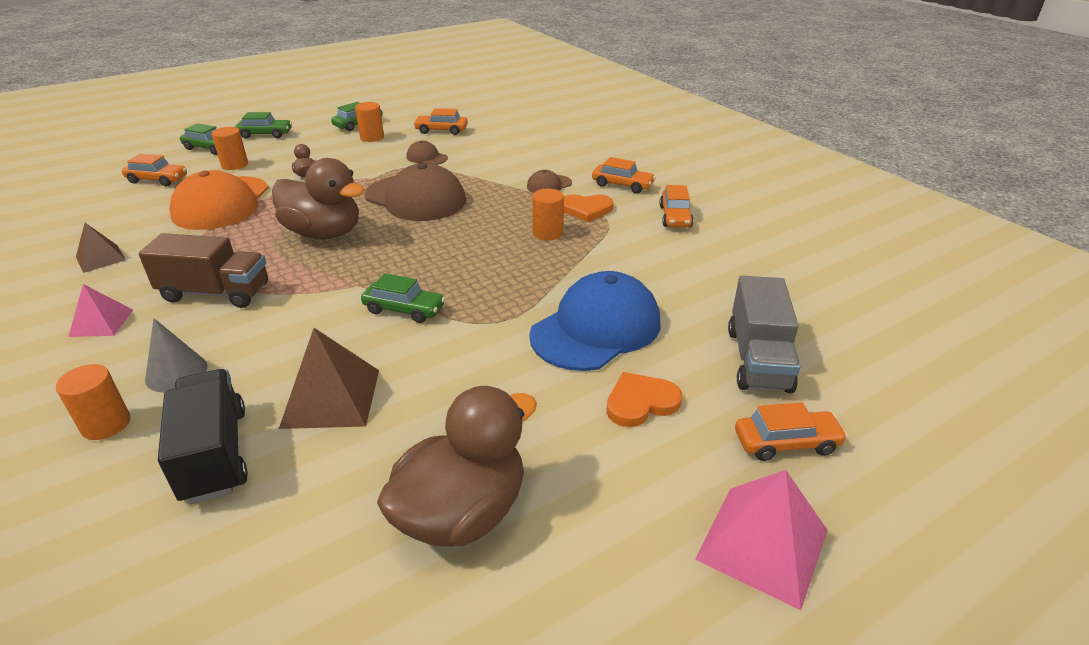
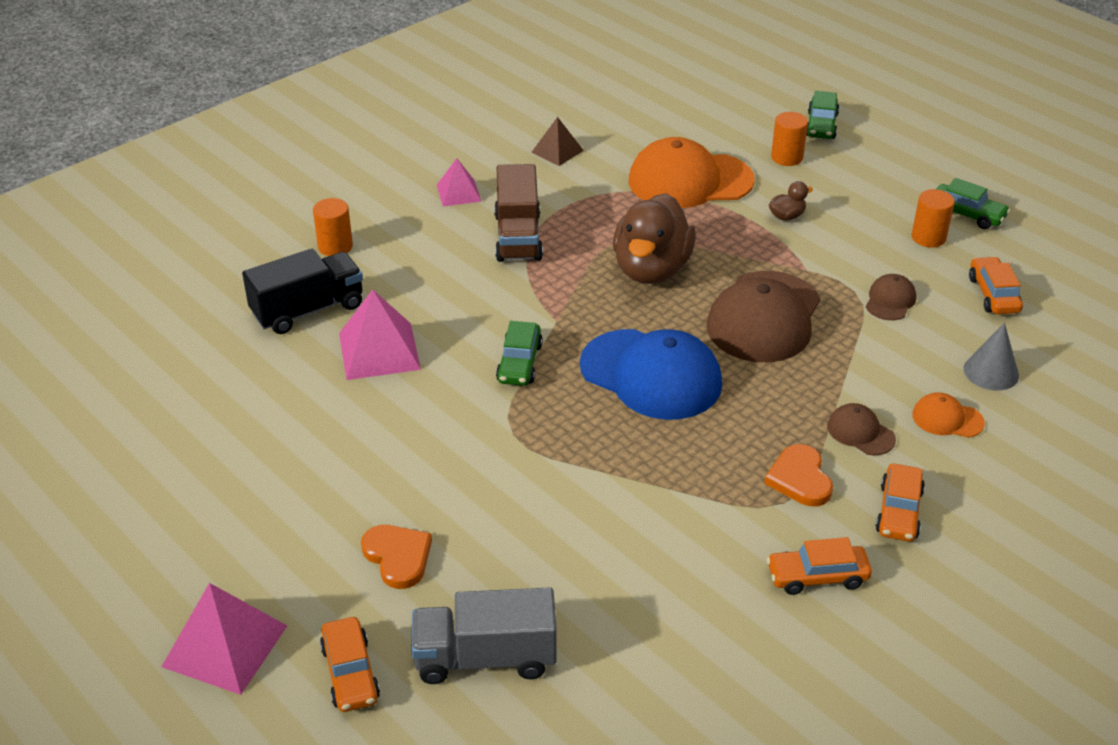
camera: 80 degrees right, 5 degrees up
orange car [122,154,187,186] -> none
grey cone [145,318,208,392] -> grey cone moved to [964,323,1019,391]
green car [235,112,292,138] -> none
brown pyramid [279,328,379,429] -> pink pyramid [339,289,421,380]
brown duck [377,386,537,547] -> none
blue cap [529,271,660,371] -> blue cap moved to [580,329,722,420]
orange cylinder [532,189,564,240] -> none
none -> orange cap [912,392,985,438]

